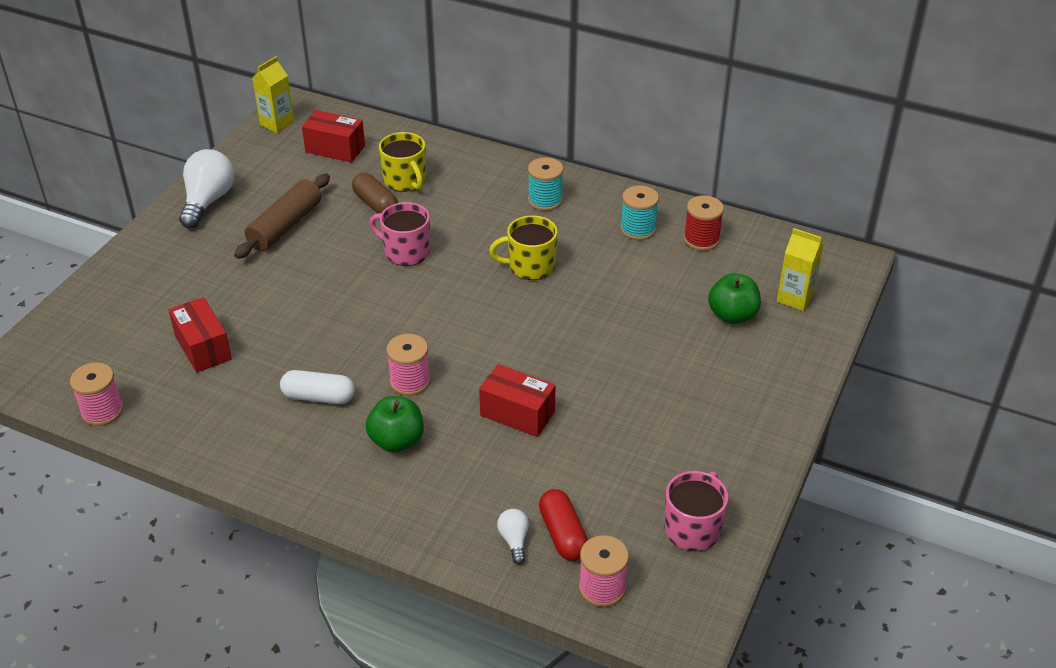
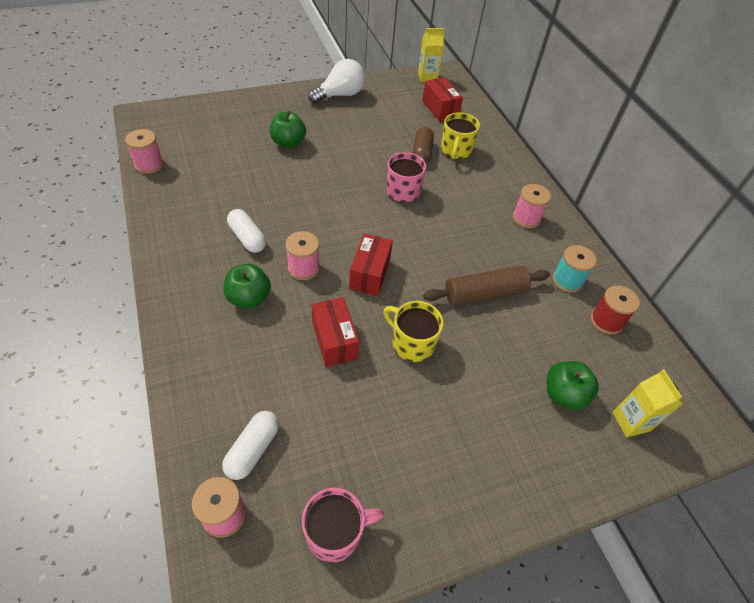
camera: 40 degrees right, 10 degrees up
red box [169,297,232,373] -> red box moved to [349,234,393,296]
brown rolling pin [234,174,330,259] -> brown rolling pin moved to [423,266,550,305]
yellow mug [489,215,558,280] -> yellow mug moved to [383,301,443,362]
white light bulb [497,509,529,564] -> none
turquoise spool [528,157,563,211] -> pink spool [513,184,551,228]
red capsule [539,489,588,561] -> white capsule [222,411,279,480]
none -> green apple [270,111,306,148]

